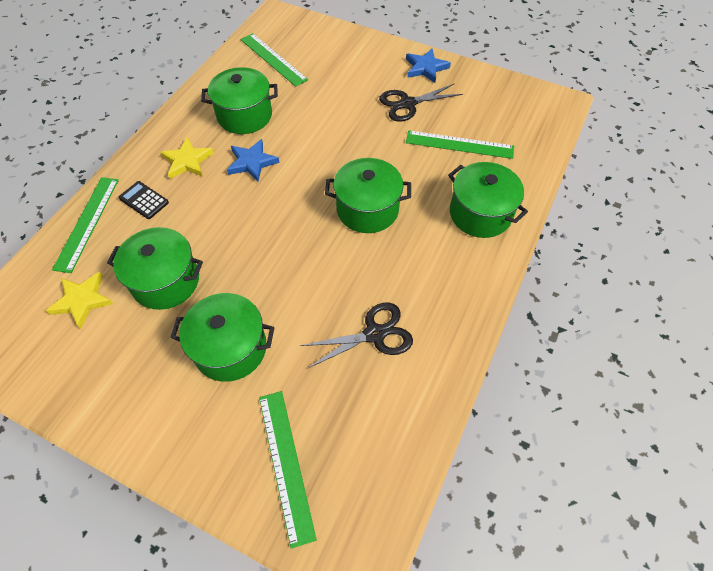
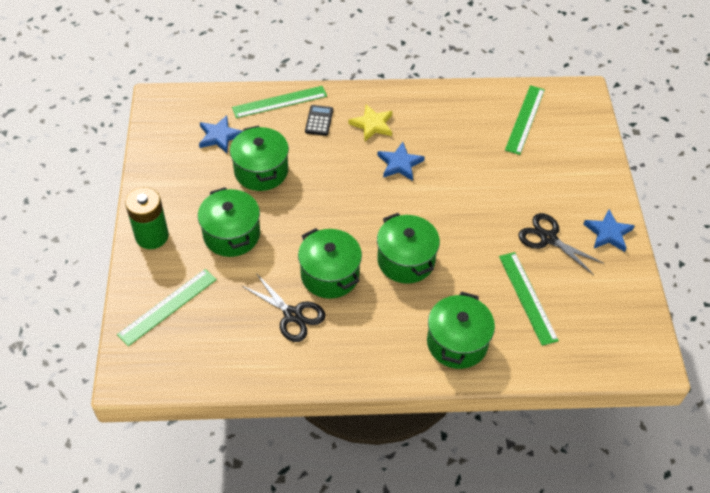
camera: 60 degrees right, 5 degrees down
yellow star [46,272,113,329] -> blue star [199,115,243,153]
green pot [201,67,278,134] -> green pot moved to [298,228,362,299]
none -> green battery [125,187,169,249]

